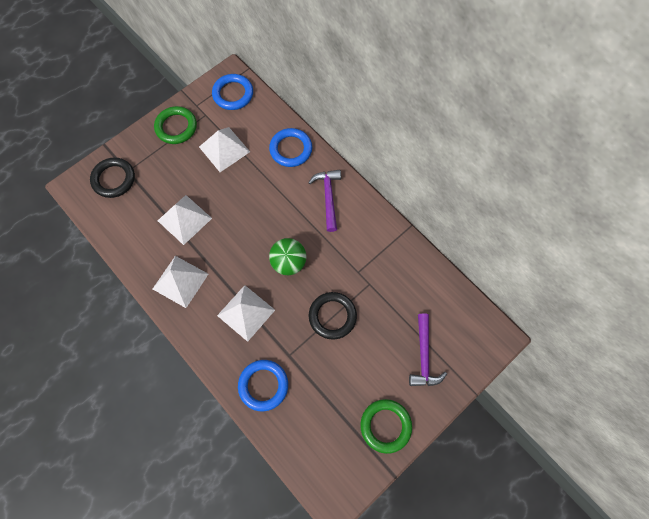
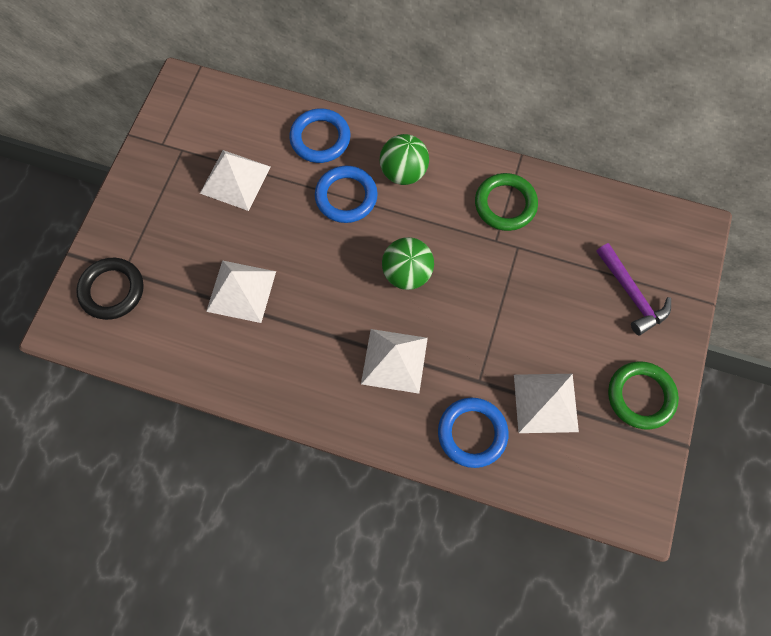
camera: 30 degrees left, 0 degrees up
white pyramid [153,256,208,308] -> white pyramid moved to [514,374,579,433]
green ring [154,106,197,144] -> green ring moved to [475,173,538,231]
blue ring [212,74,253,110] -> blue ring moved to [315,166,378,223]
purple hammer [308,170,341,232] -> green ball [380,134,429,185]
black ring [309,292,357,340] -> none

